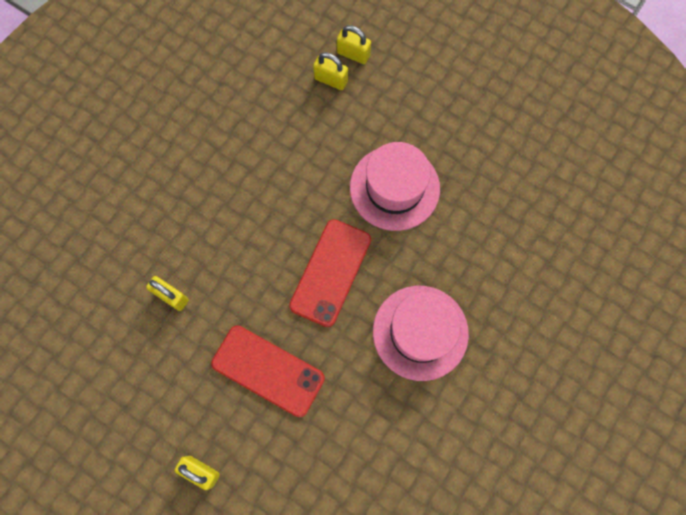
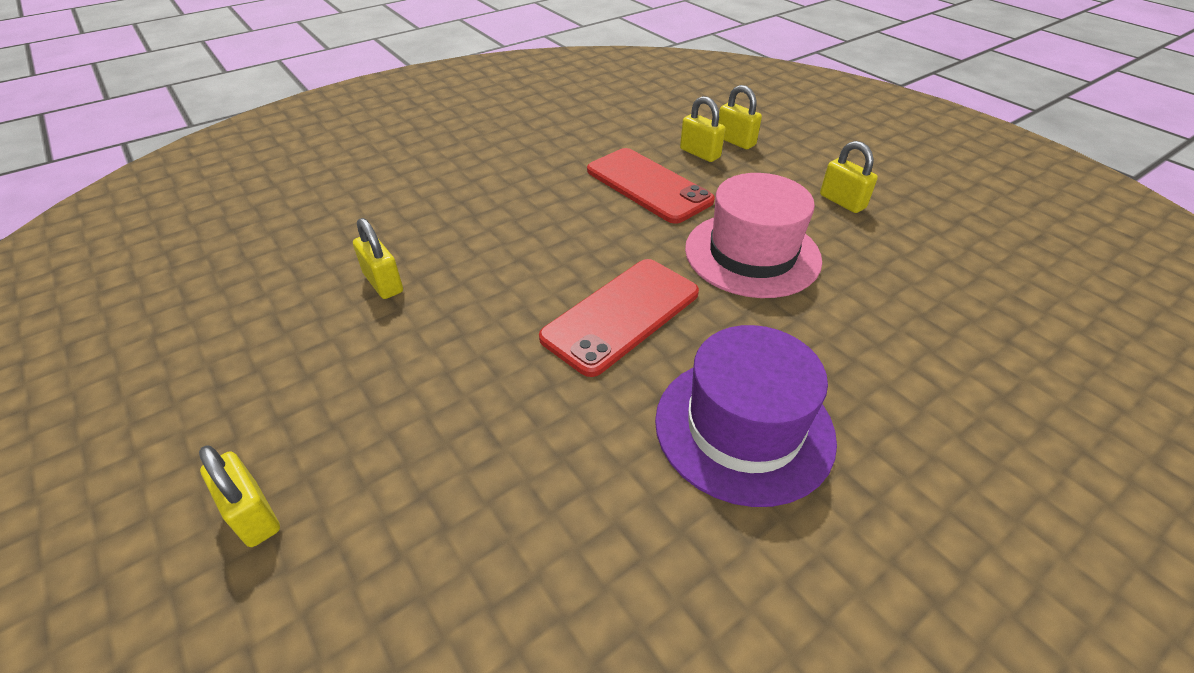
camera: 20 degrees right, 30 degrees down
red phone [211,325,325,417] -> red phone moved to [587,148,715,224]
pink hat [373,286,469,381] -> purple hat [655,325,837,507]
none -> yellow padlock [820,141,878,213]

